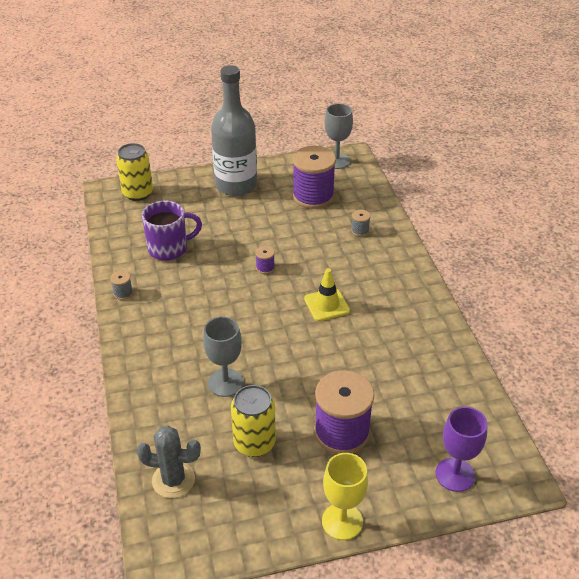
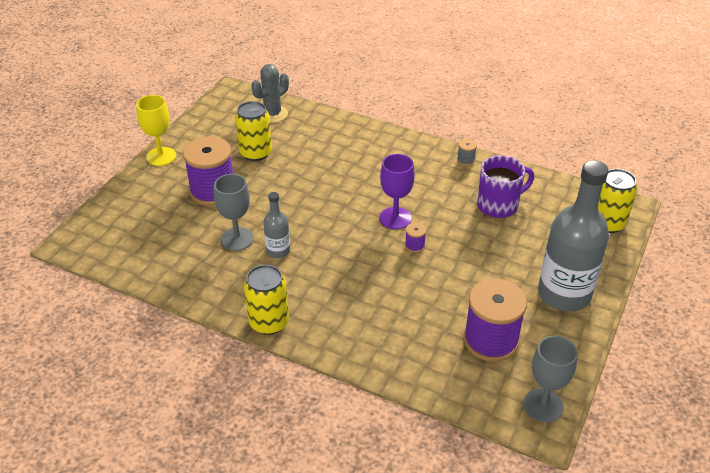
camera: 130 degrees right, 0 degrees up
purple mug [142,201,202,261] -> purple mug turned 135 degrees counterclockwise [477,155,534,218]
grey goblet [203,316,244,397] -> grey goblet moved to [214,174,254,251]
yellow traffic cone [304,268,350,321] -> none
grey spool [351,210,371,236] -> none
purple goblet [435,406,487,492] -> purple goblet moved to [380,154,415,229]
none -> yellow can [244,264,289,335]
none -> grey bottle [263,192,290,258]

